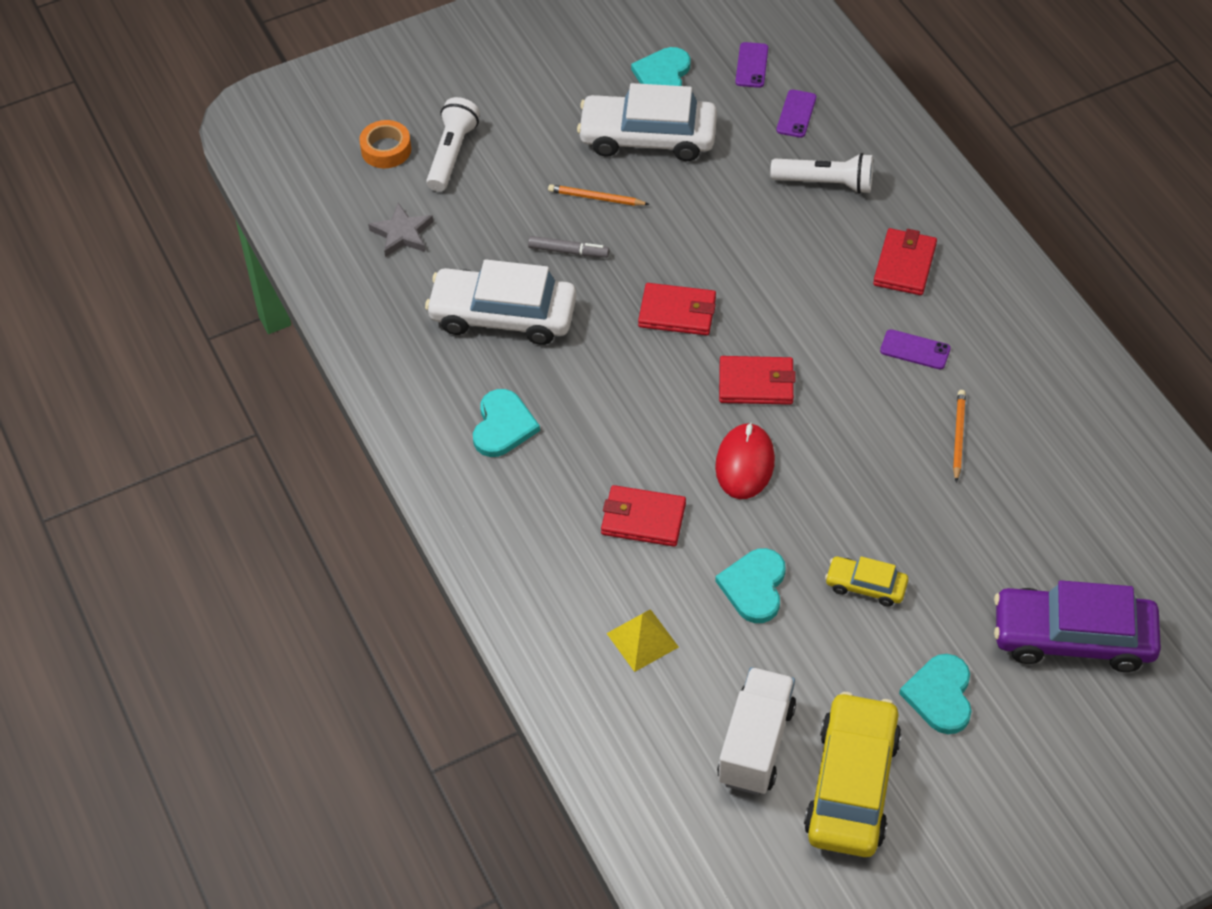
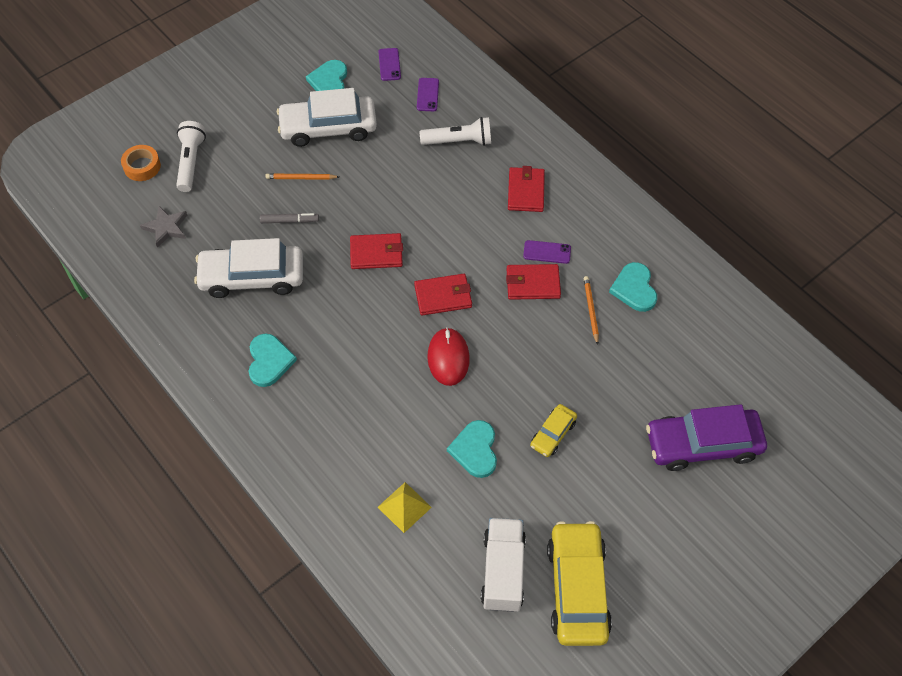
camera: 15 degrees left, 5 degrees up
red wallet [601,485,686,547] -> red wallet moved to [506,264,561,300]
yellow car [825,556,908,607] -> yellow car turned 60 degrees counterclockwise [530,404,577,457]
turquoise heart [899,654,972,734] -> turquoise heart moved to [609,262,657,312]

